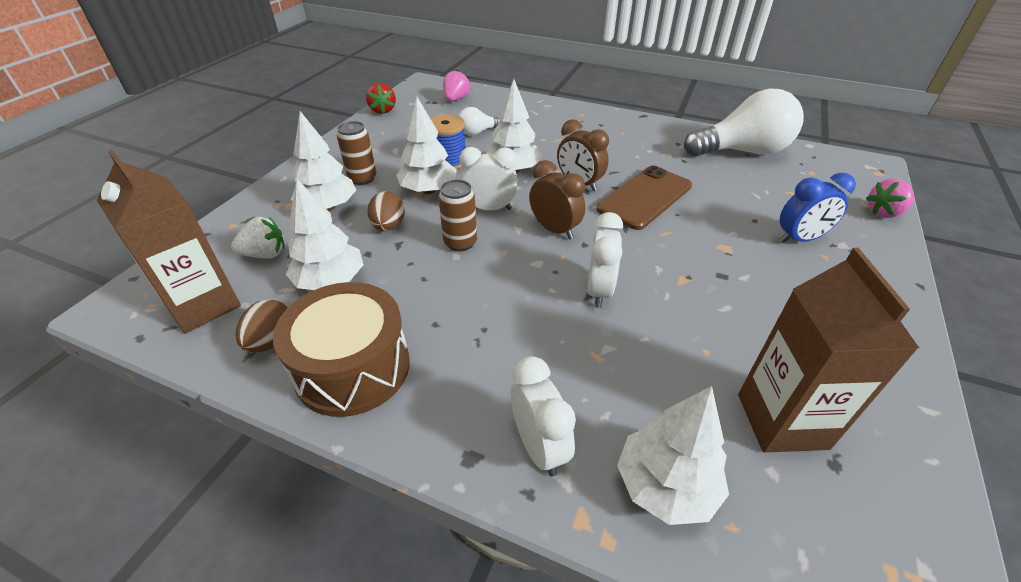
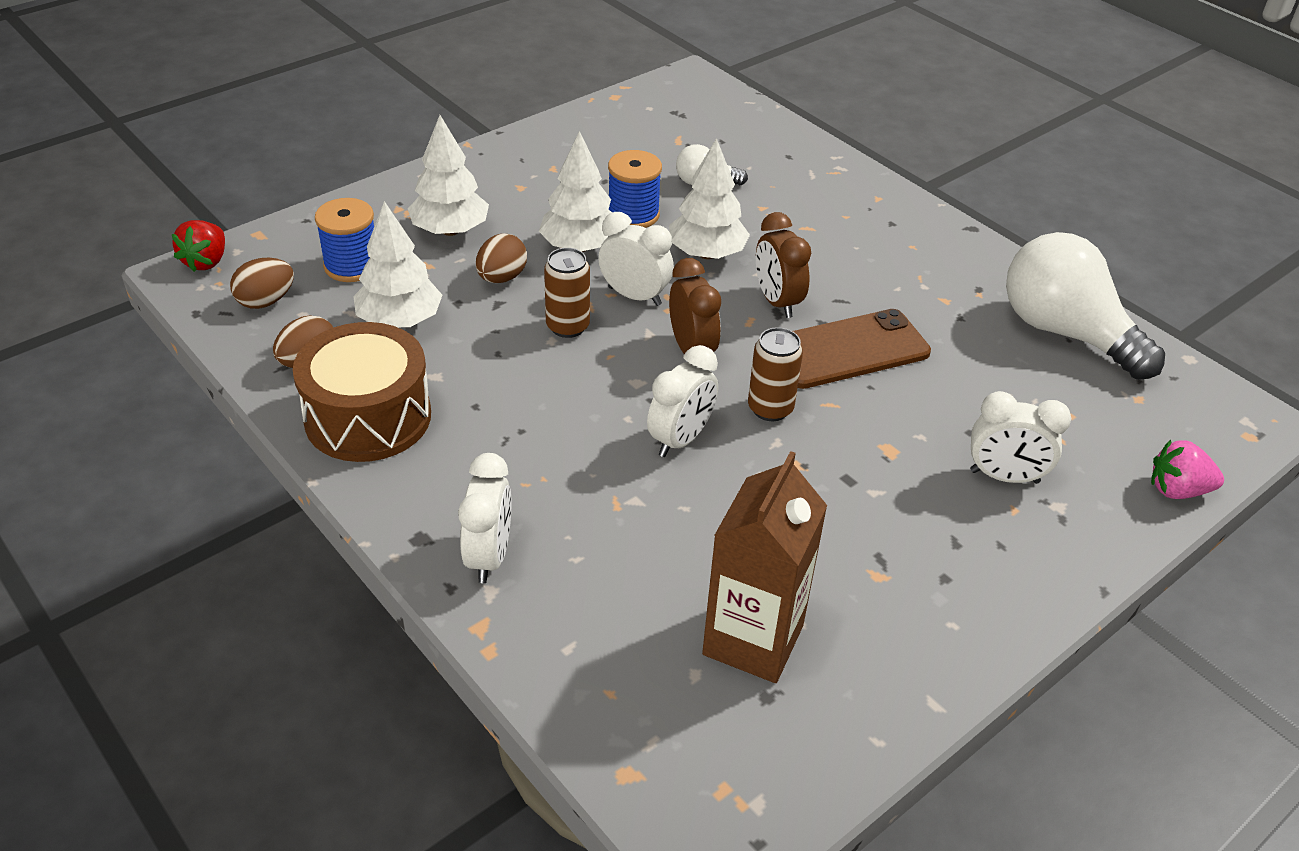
camera: 25 degrees right, 0 degrees up
brown carton [97,150,241,333] -> brown egg [230,258,294,309]
white strawberry [231,217,285,259] -> blue spool [315,198,374,282]
brown can [337,121,376,185] -> brown can moved to [748,327,803,421]
red strawberry [366,83,396,114] -> red strawberry moved to [172,220,225,272]
pink strawberry [443,69,470,101] -> none
white tree [617,386,729,525] -> none
white light bulb [684,88,804,156] -> white light bulb turned 150 degrees counterclockwise [1006,232,1165,380]
blue clock [780,173,856,243] -> white clock [970,391,1071,484]

